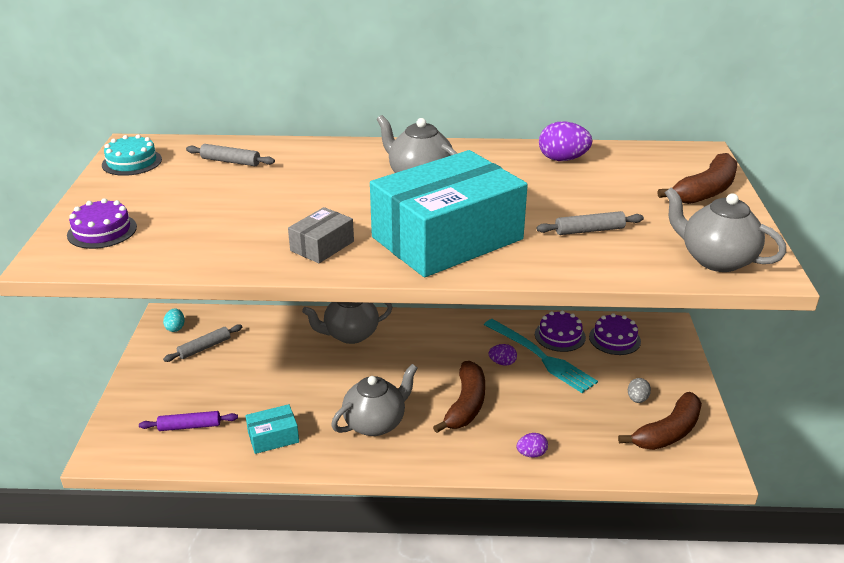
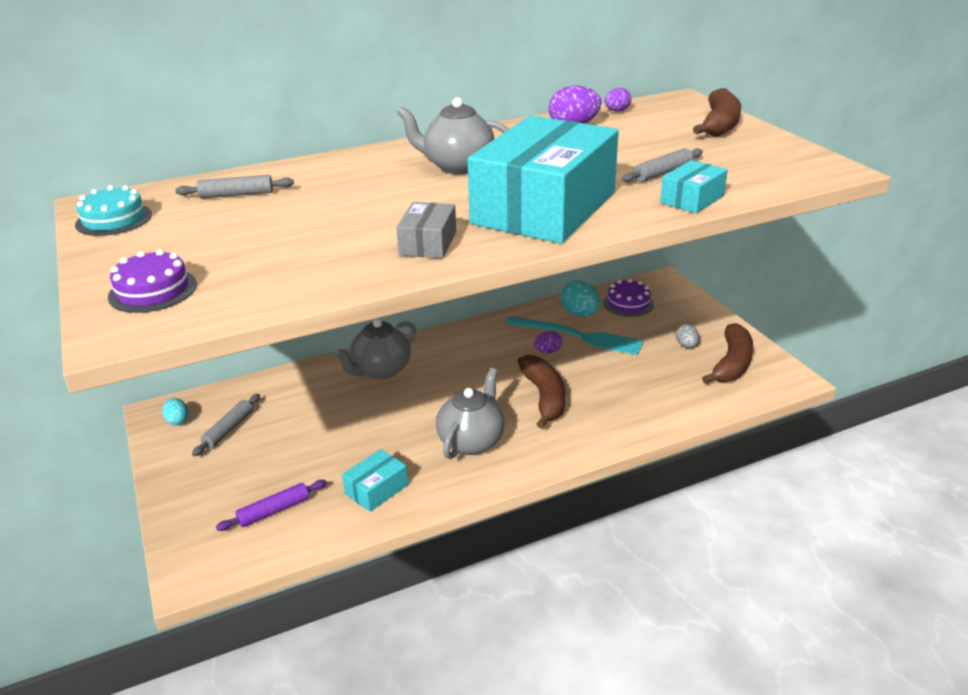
camera: 25 degrees left, 0 degrees up
purple egg [516,433,548,458] -> purple egg moved to [605,88,631,112]
purple cake [535,310,586,352] -> turquoise egg [561,280,600,317]
grey teapot [665,187,786,272] -> none
none -> turquoise box [660,160,728,213]

